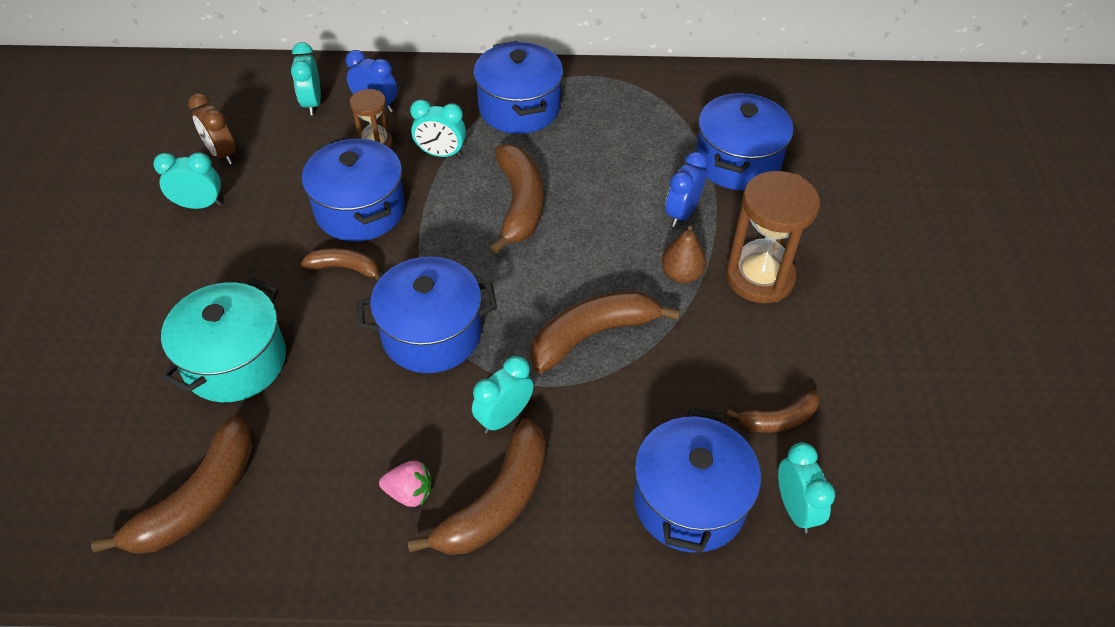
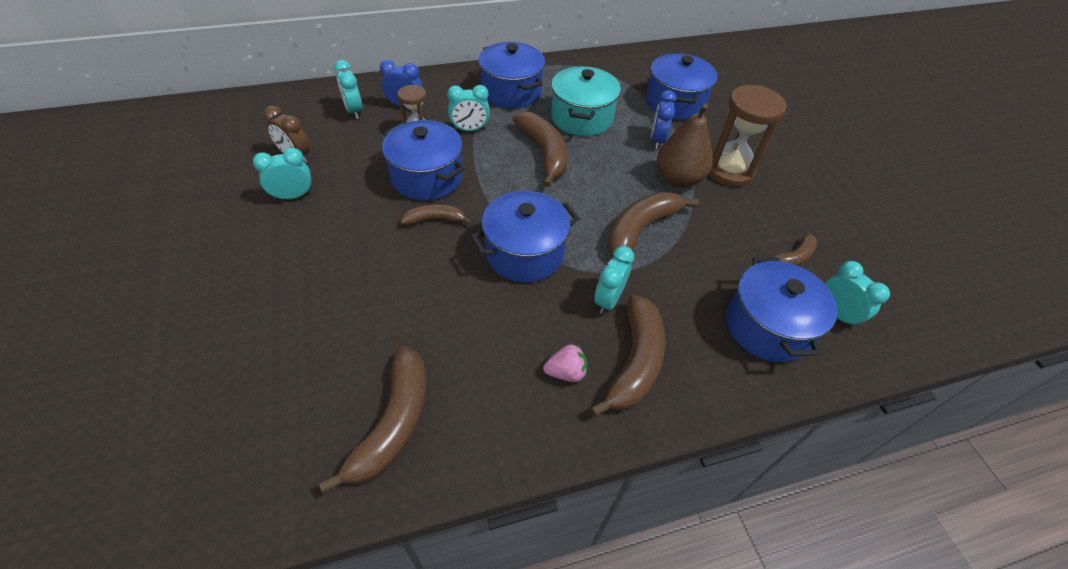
camera: 20 degrees left, 0 degrees up
turquoise pot [161,278,286,402] -> turquoise pot moved to [551,66,621,136]
brown pear [661,226,706,284] -> brown pear [657,104,713,187], size x1.65

